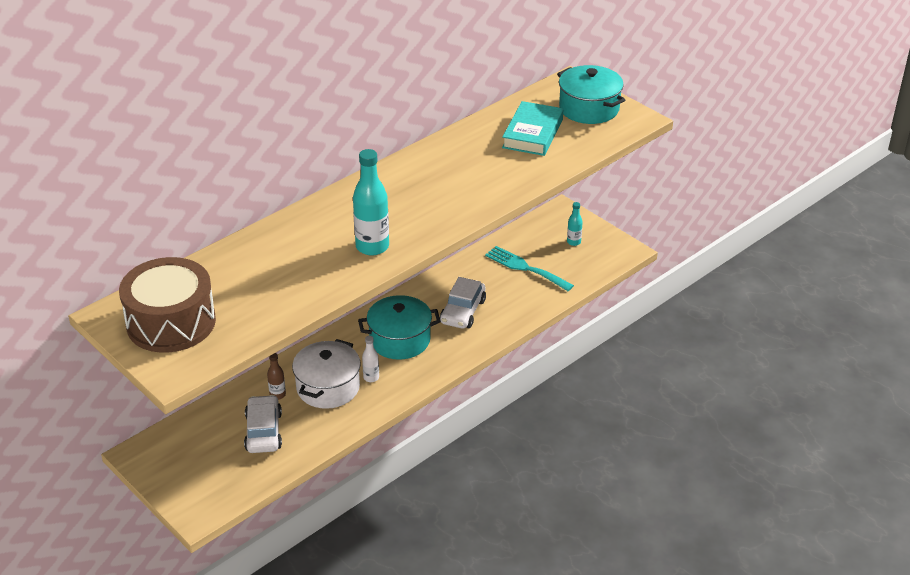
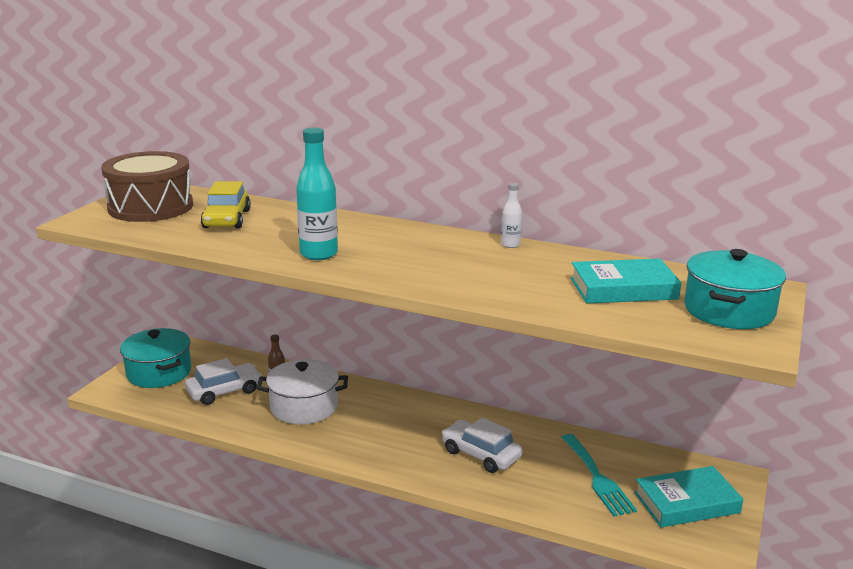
camera: 65 degrees right, 15 degrees down
turquoise pot [358,295,441,360] -> turquoise pot moved to [120,328,191,388]
white bottle [362,336,379,382] -> white bottle moved to [501,183,522,248]
white car [440,277,486,329] -> white car turned 45 degrees clockwise [442,417,522,473]
turquoise fork [485,246,574,291] -> turquoise fork turned 150 degrees clockwise [561,434,637,517]
turquoise bottle [567,202,583,246] -> turquoise book [634,466,743,527]
none -> yellow car [201,181,251,228]

